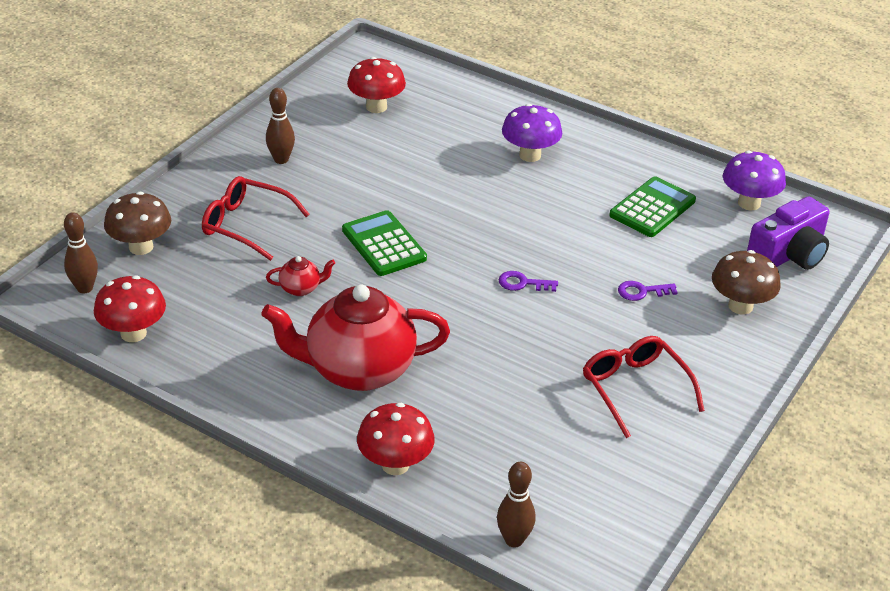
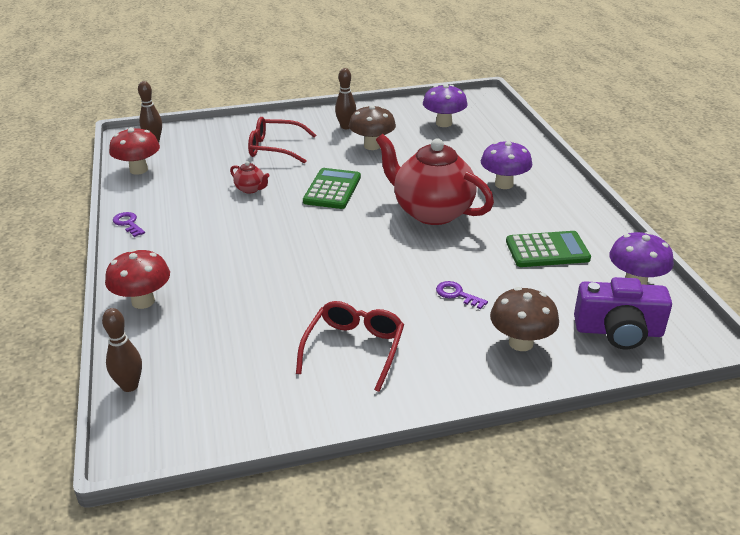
camera: 45 degrees right, 5 degrees down
brown mushroom [104,192,171,255] -> brown mushroom moved to [349,105,396,150]
red glasses [202,176,310,261] -> red glasses turned 60 degrees counterclockwise [248,117,316,164]
red teapot [261,285,450,391] -> red teapot moved to [376,134,494,225]
red mushroom [347,57,406,113] -> purple mushroom [423,84,468,127]
purple key [499,271,558,292] -> purple key moved to [113,212,145,237]

